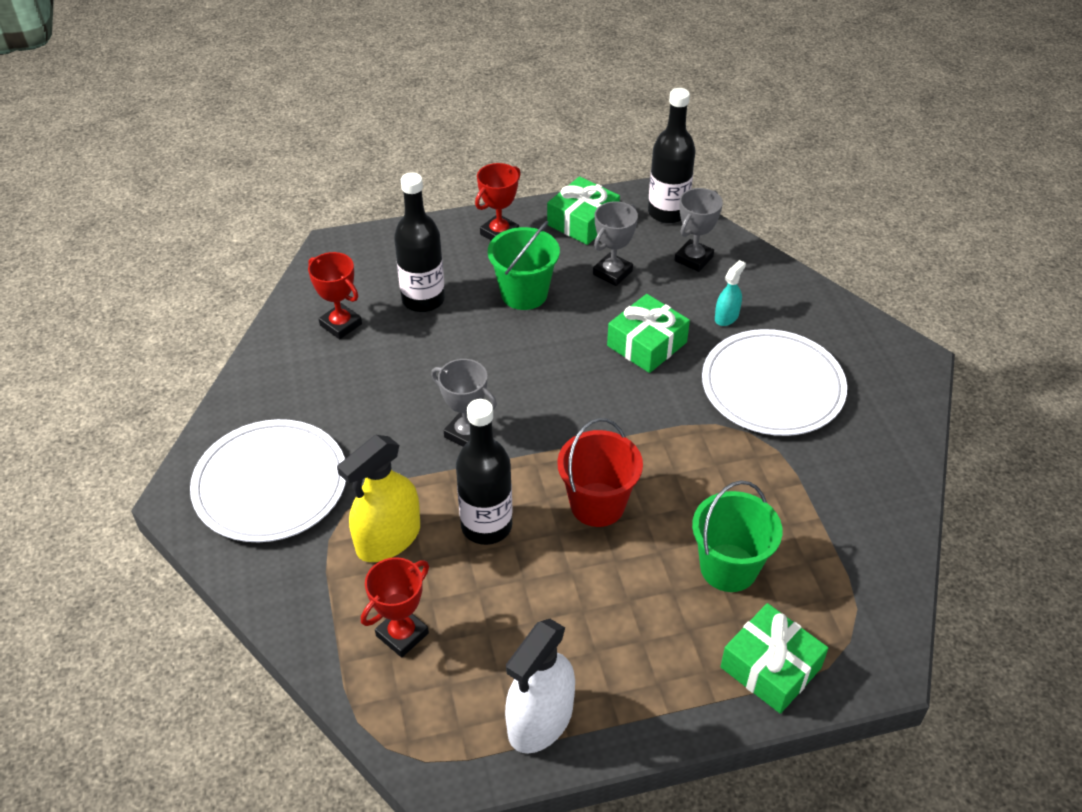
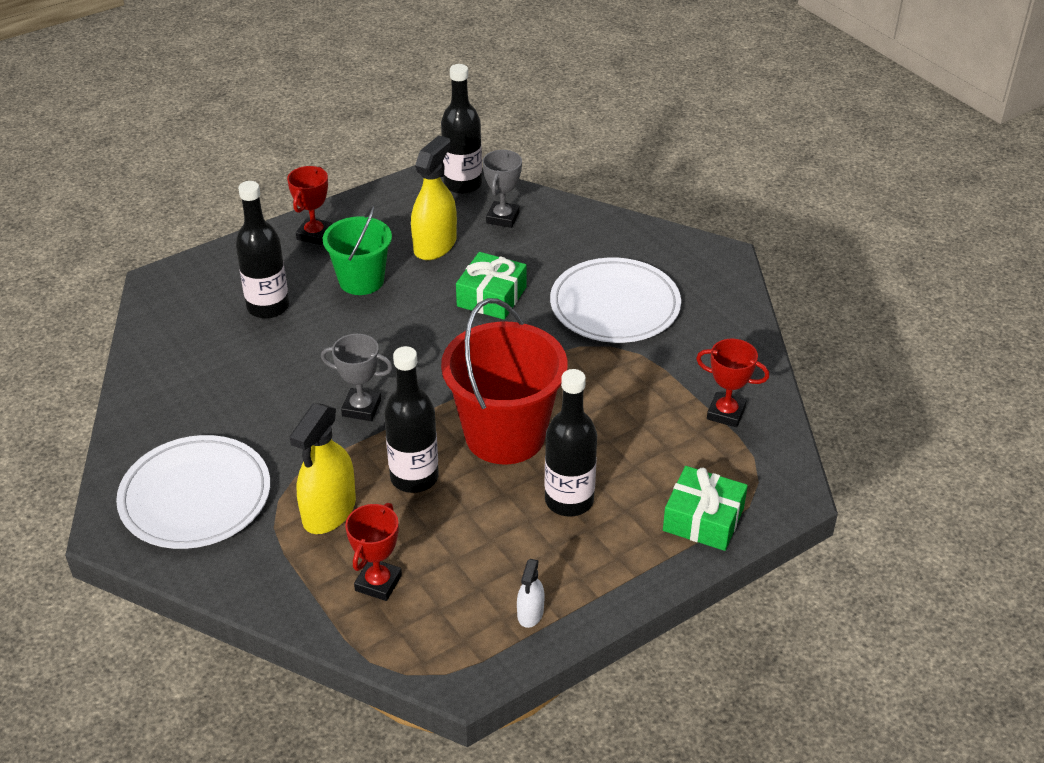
camera: 20 degrees left, 5 degrees down
red trophy [308,252,362,339] -> red trophy moved to [696,339,769,427]
white spray bottle [505,619,575,754] -> white spray bottle [517,559,545,628], size x0.51
green gift [547,176,620,245] -> none
red bucket [557,418,643,527] -> red bucket [441,298,568,464], size x1.59
grey trophy [593,201,638,286] -> yellow spray bottle [411,135,457,260]
green bucket [692,480,783,592] -> none
turquoise spray bottle [715,260,746,326] -> none
none -> black bottle [545,369,597,517]

